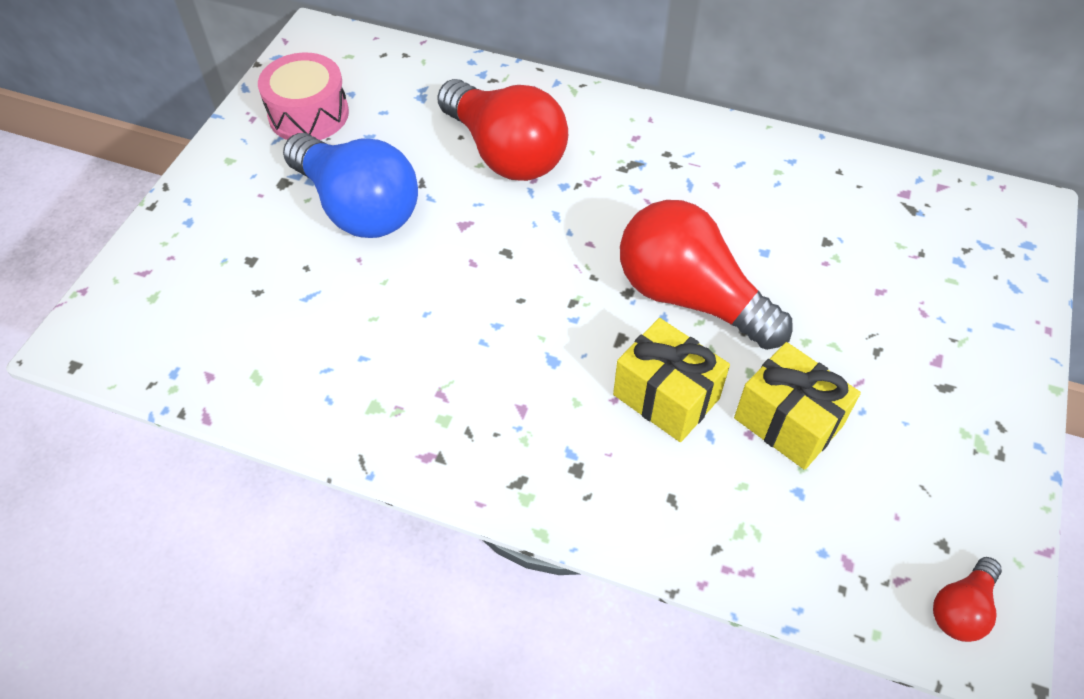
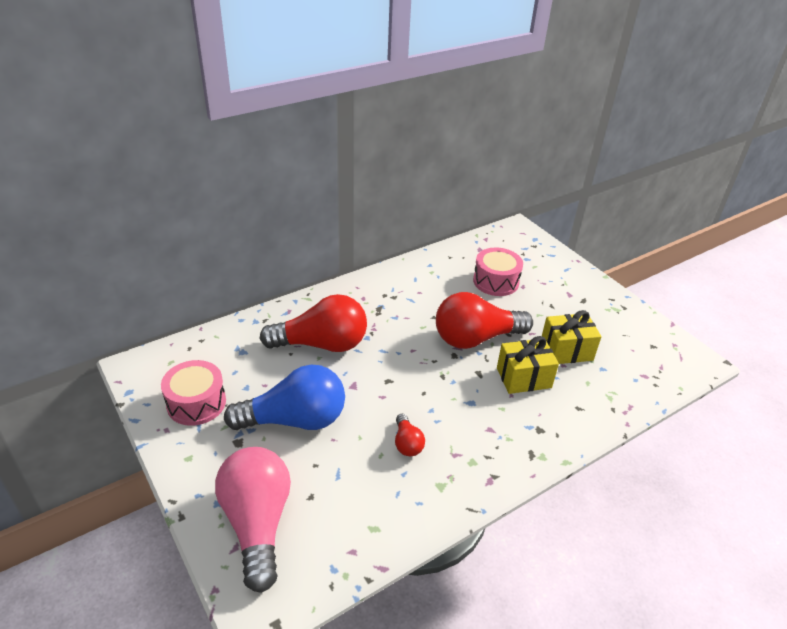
camera: 55 degrees left, 15 degrees down
red light bulb [933,557,1002,642] -> red light bulb moved to [395,414,425,456]
none -> pink light bulb [215,447,291,593]
none -> pink drum [473,247,523,296]

